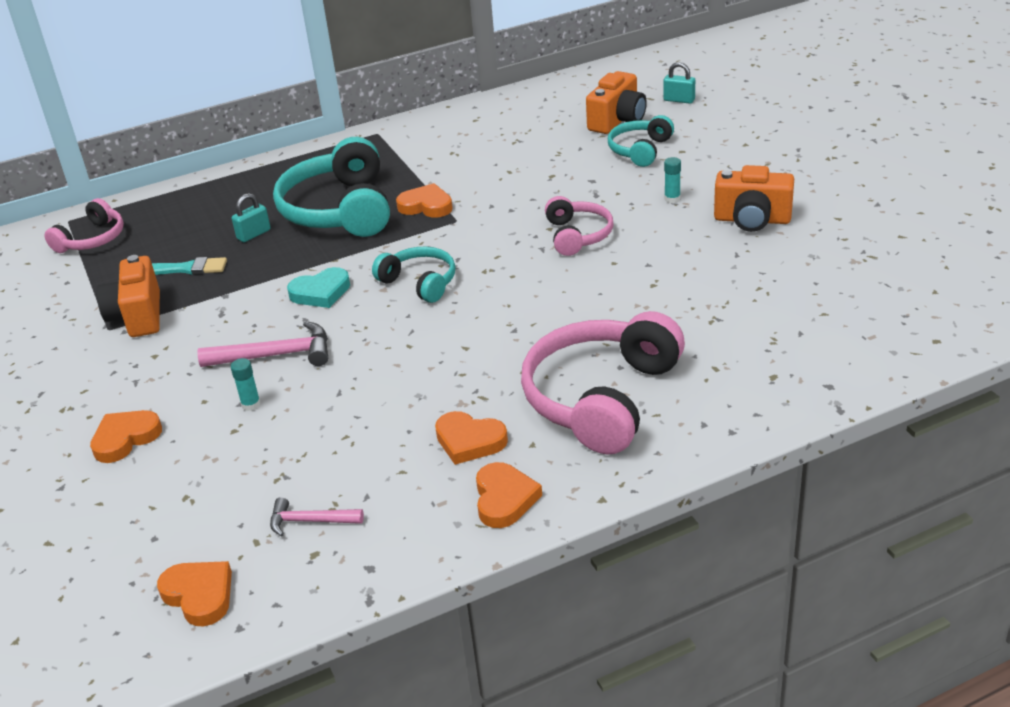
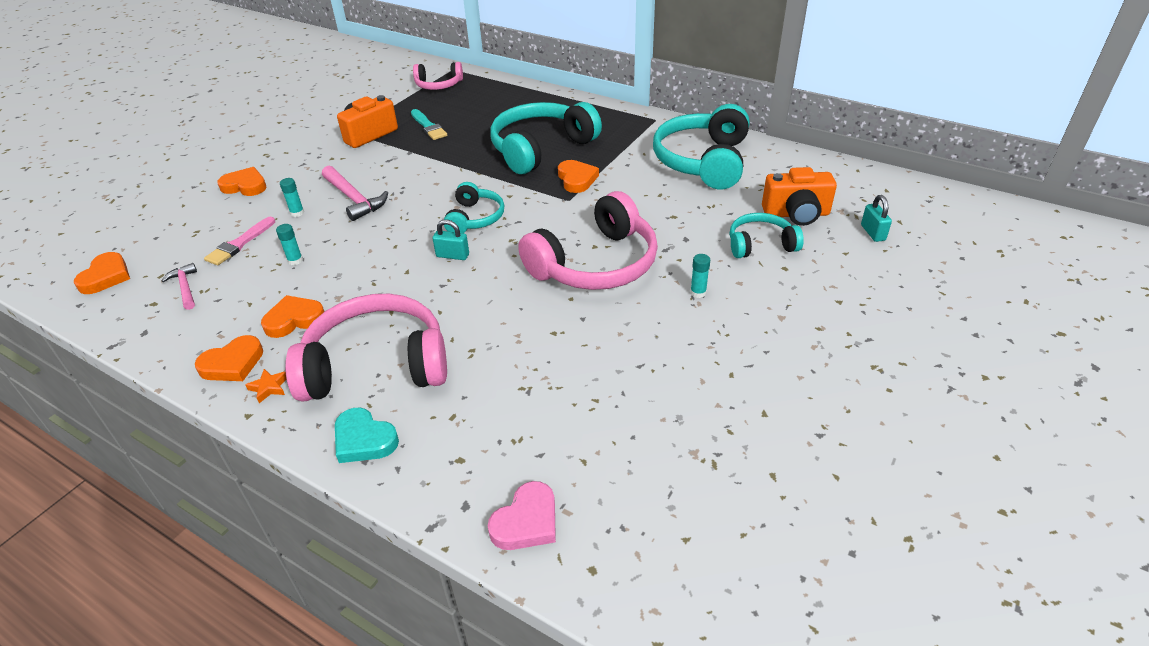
camera: 55 degrees right, 5 degrees up
turquoise padlock [232,193,271,242] -> turquoise padlock moved to [433,219,469,260]
turquoise heart [287,267,350,308] -> turquoise heart moved to [335,408,399,463]
orange heart [435,411,508,465] -> orange heart turned 75 degrees clockwise [261,295,325,338]
pink headphones [545,196,614,256] -> pink headphones [518,191,658,290], size x1.83
orange camera [714,165,794,232] -> none
none -> pink brush [204,216,275,265]
none -> orange star [245,369,286,403]
none -> turquoise glue stick [276,224,303,265]
none -> pink heart [488,481,556,550]
none -> turquoise headphones [653,104,749,189]

